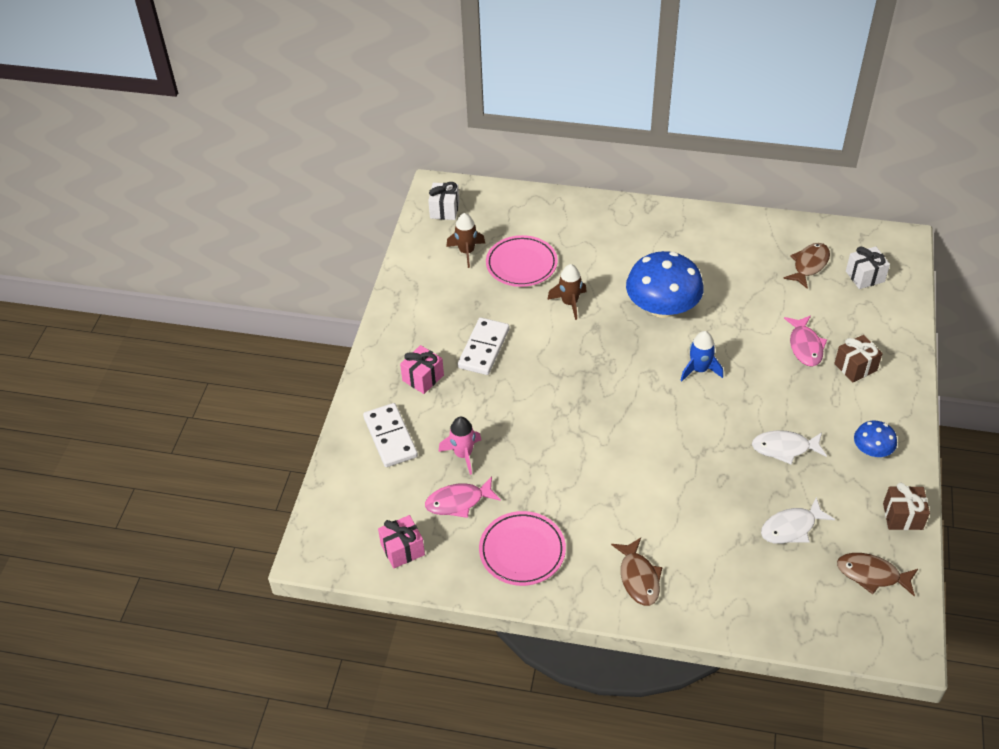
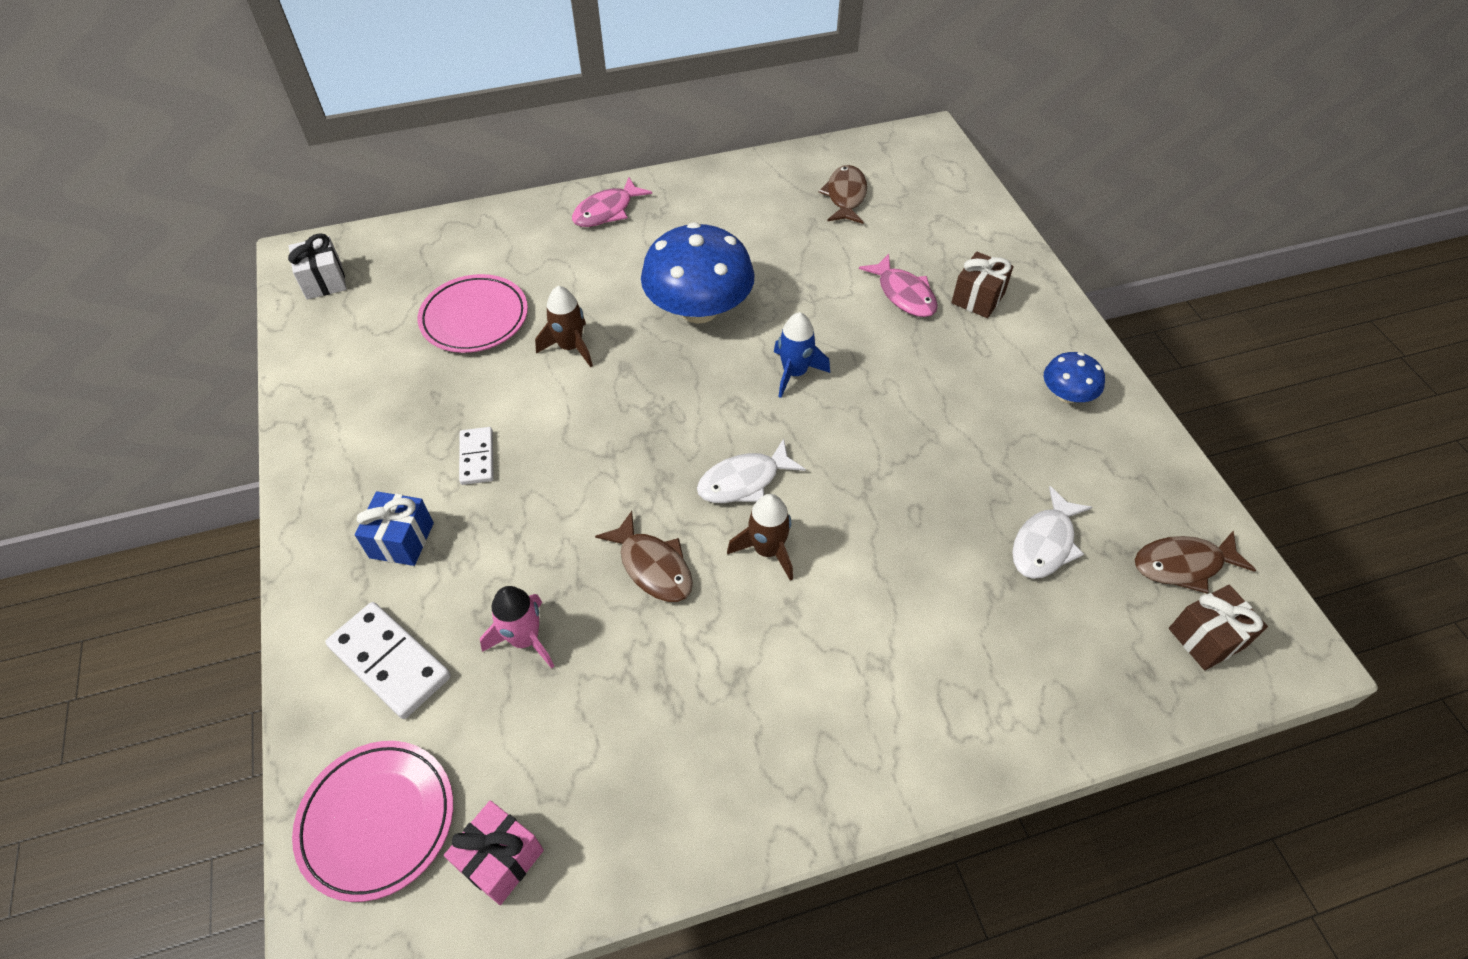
camera: 30 degrees left, 5 degrees up
pink gift [400,345,444,394] -> blue gift [355,491,434,566]
pink fish [425,476,501,518] -> pink fish moved to [572,177,652,227]
brown rocket [446,213,485,268] -> brown rocket moved to [727,494,793,581]
white domino [458,318,509,375] -> white domino [459,427,494,485], size x0.61
pink plate [479,511,566,586] -> pink plate moved to [292,741,453,902]
brown fish [611,538,662,606] -> brown fish moved to [595,511,693,602]
white fish [752,430,827,465] -> white fish moved to [697,439,806,503]
white gift [846,246,890,289] -> none
brown gift [883,482,930,530] -> brown gift moved to [1169,585,1268,670]

